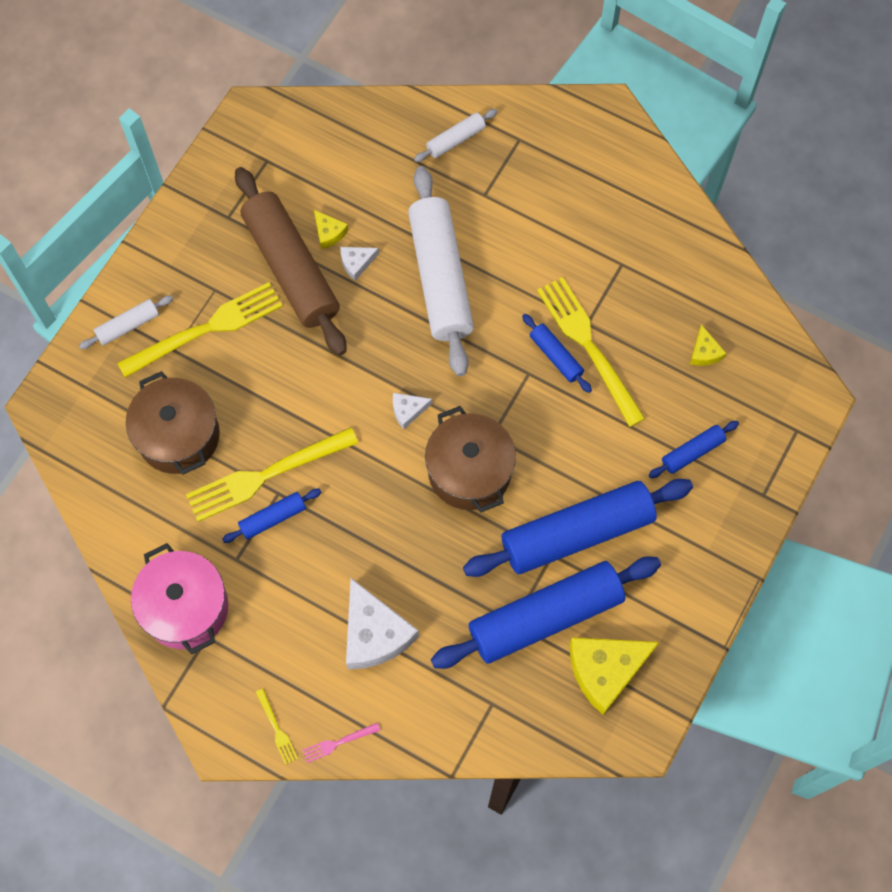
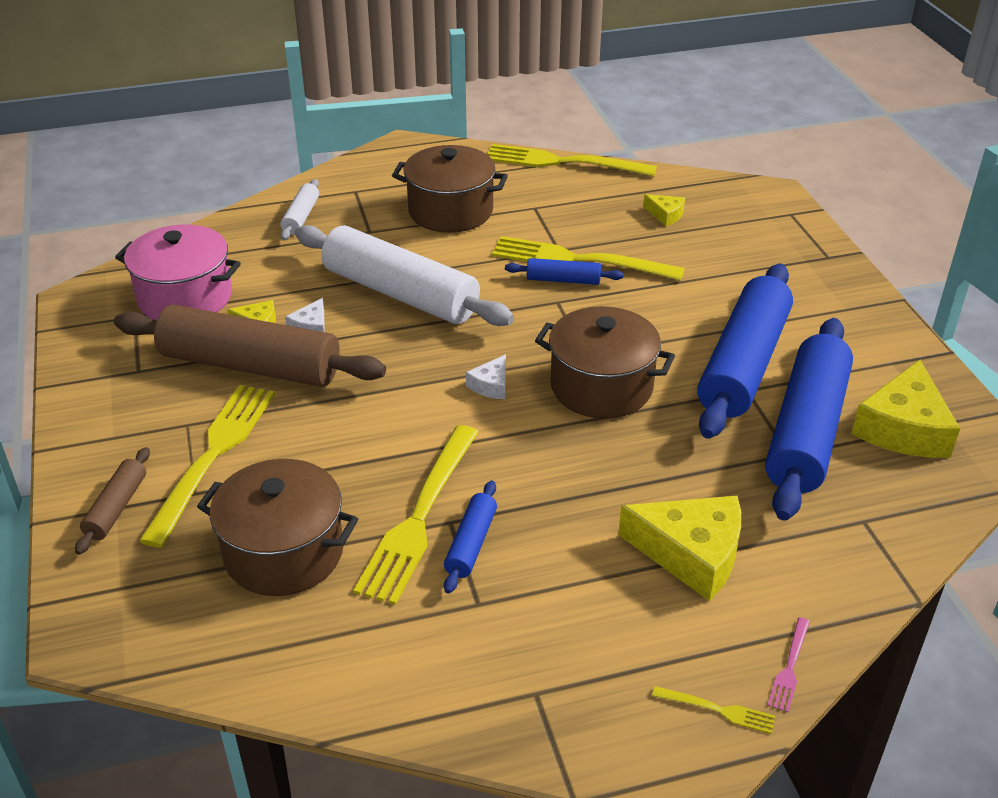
camera: 45 degrees left, 30 degrees down
white rolling pin [79,295,173,349] -> brown rolling pin [75,447,150,555]
pink pot [131,543,228,654] -> pink pot moved to [115,224,241,321]
white cheese [346,578,419,669] -> yellow cheese [619,496,741,601]
blue rolling pin [649,421,739,478] -> none
none -> brown pot [392,145,508,233]
none -> yellow fork [487,144,657,177]

